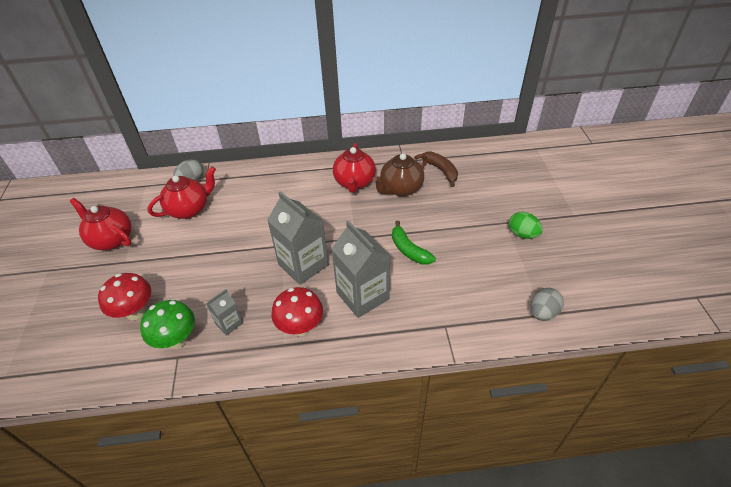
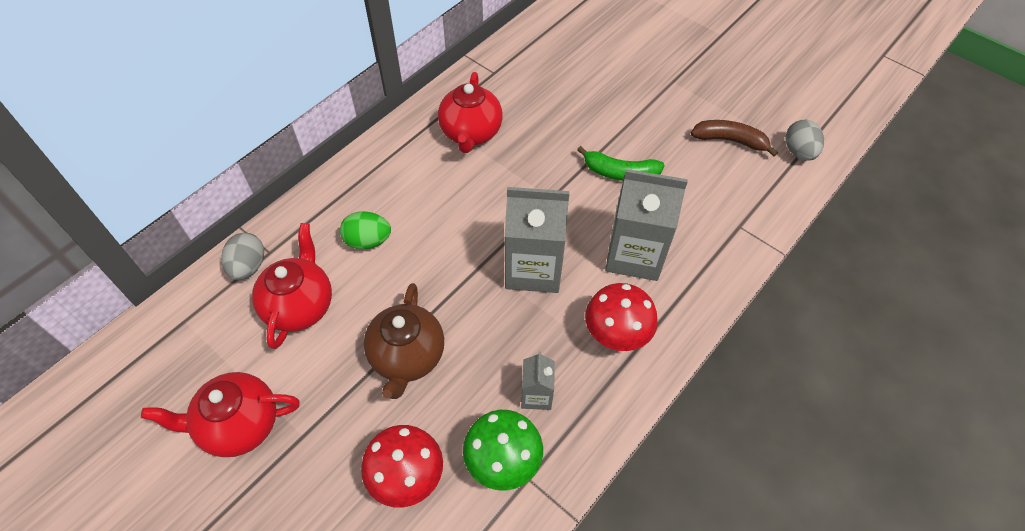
camera: 45 degrees left, 10 degrees up
red teapot [333,143,376,193] -> red teapot turned 45 degrees clockwise [438,72,503,153]
brown teapot [372,153,427,196] -> brown teapot moved to [364,283,444,399]
brown banana [422,151,458,187] -> brown banana moved to [691,120,778,157]
green egg [509,211,543,239] -> green egg moved to [340,211,391,249]

